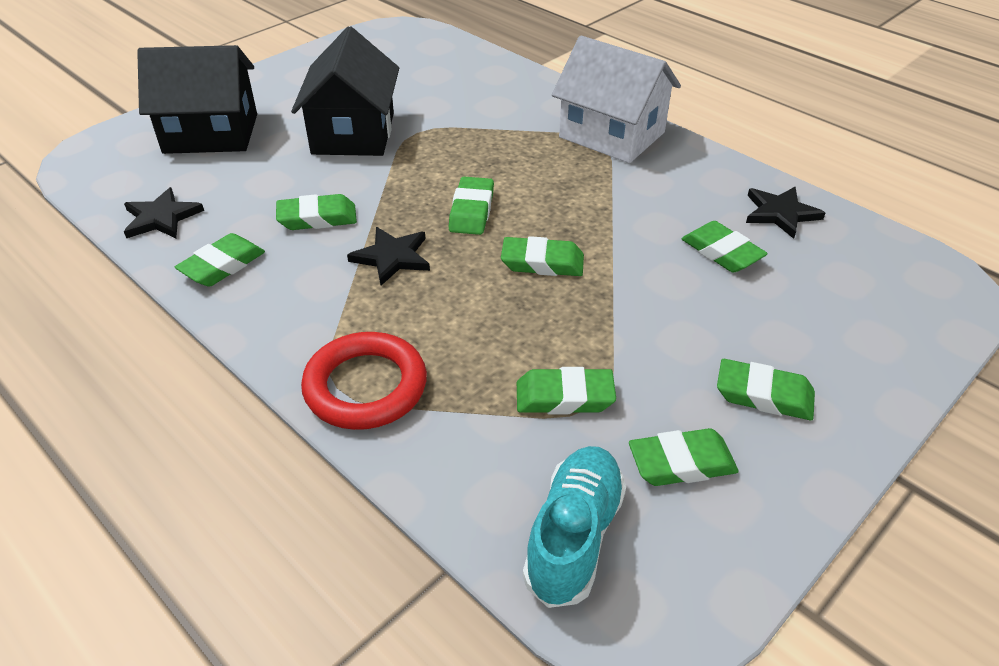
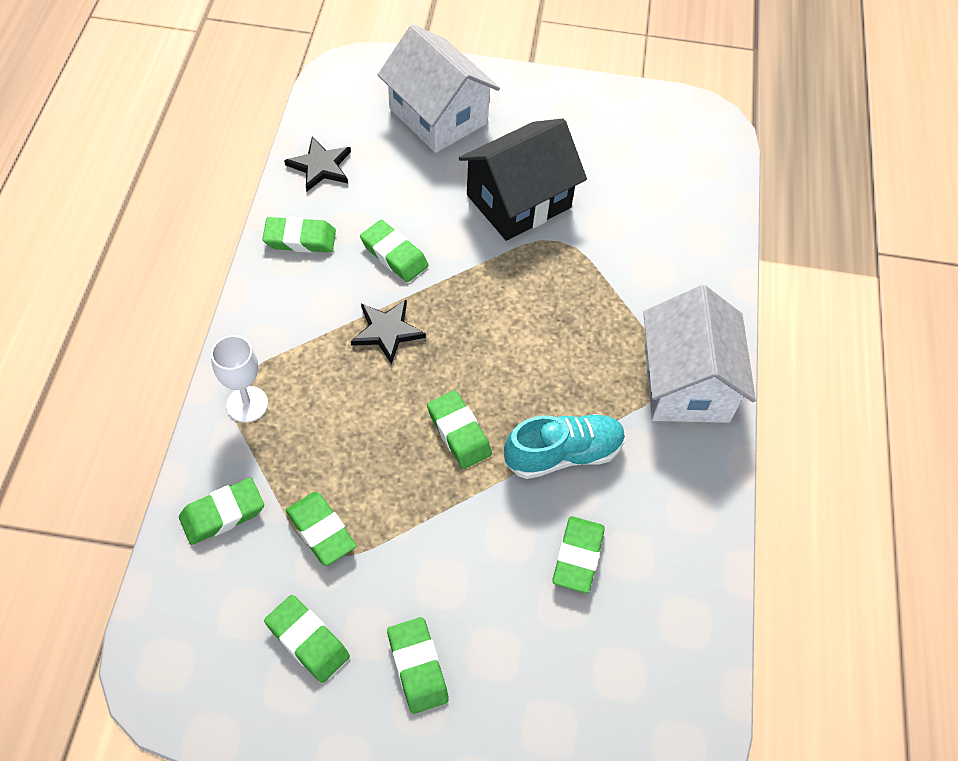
camera: 50 degrees right, 15 degrees up
black house [137,45,257,154] -> white house [378,24,500,153]
red ring [301,332,427,430] -> white goblet [211,335,268,423]
green eraser [449,177,494,235] -> green eraser moved to [179,478,264,545]
turquoise shoe [523,446,626,608] -> turquoise shoe moved to [504,414,625,479]
black star [746,187,825,239] -> none

